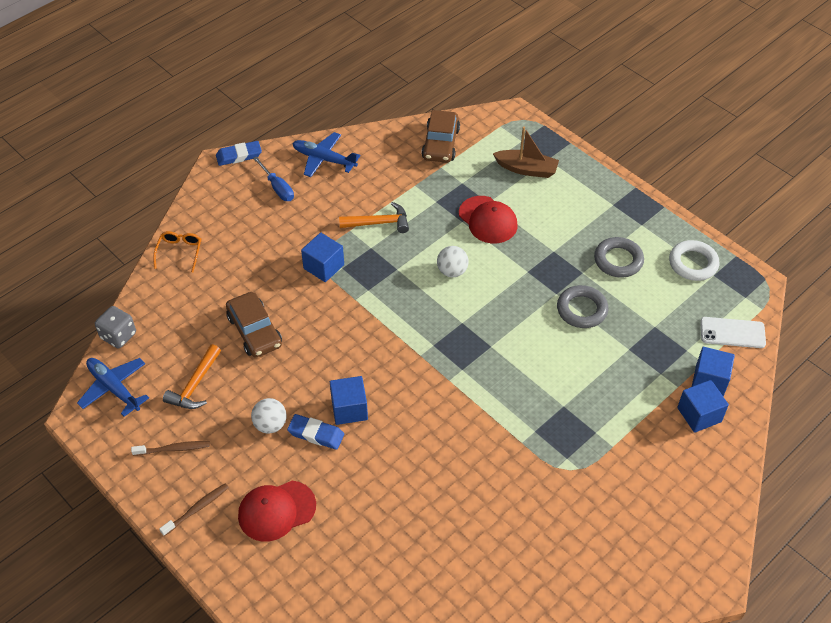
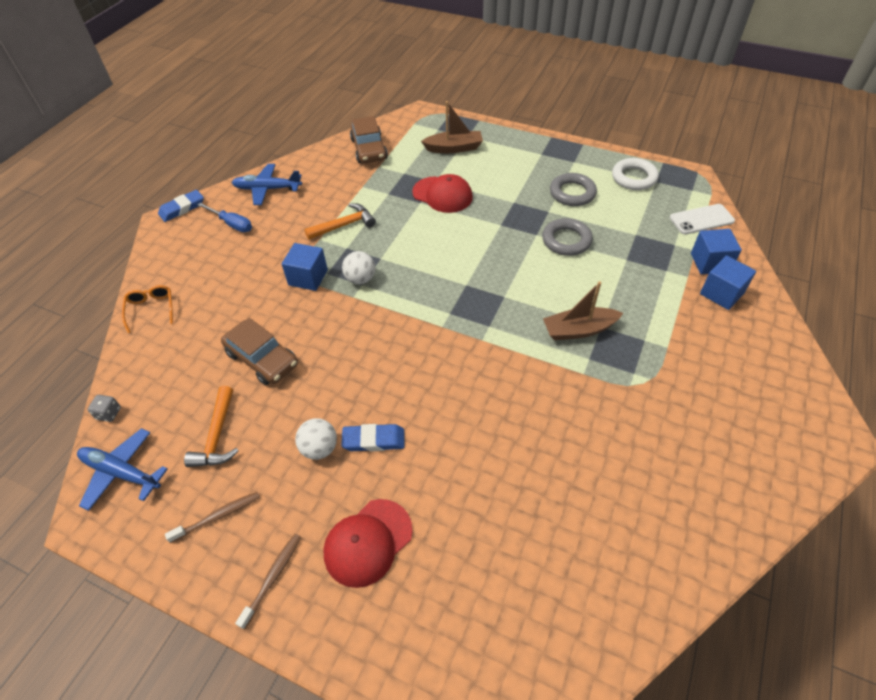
camera: 20 degrees left, 0 degrees up
grey dice [95,306,136,348] -> grey dice [88,395,121,422], size x0.61
blue cube [330,376,368,425] -> none
white ball [437,246,469,277] -> white ball moved to [342,251,375,284]
none -> brown boat [543,281,623,340]

